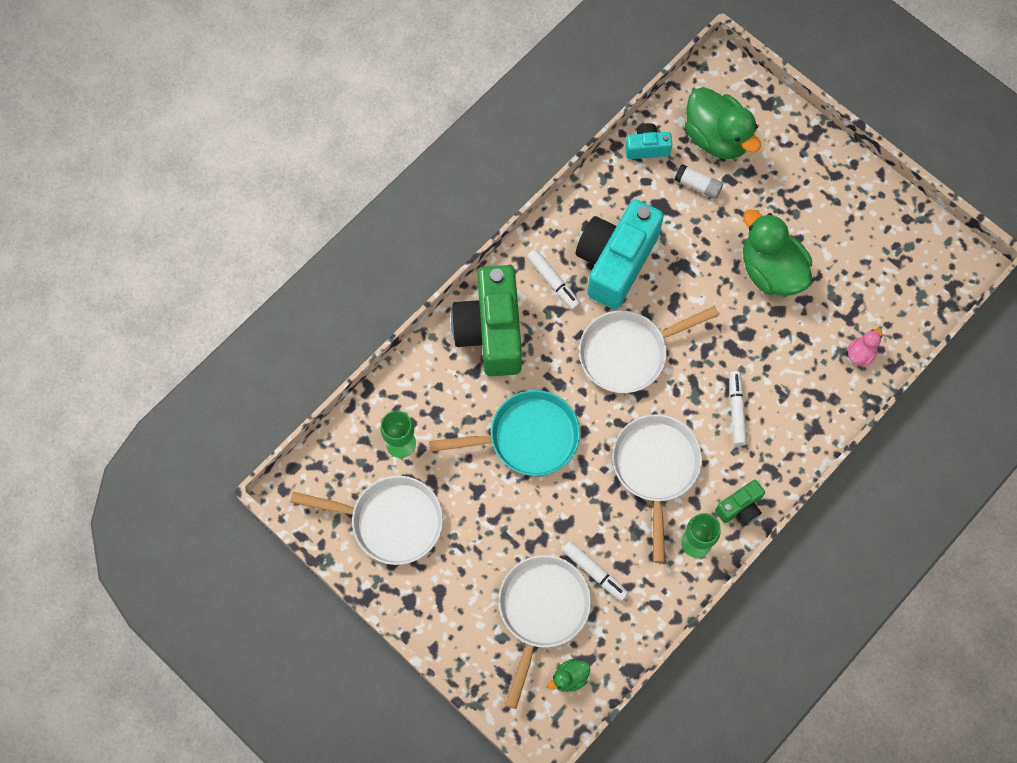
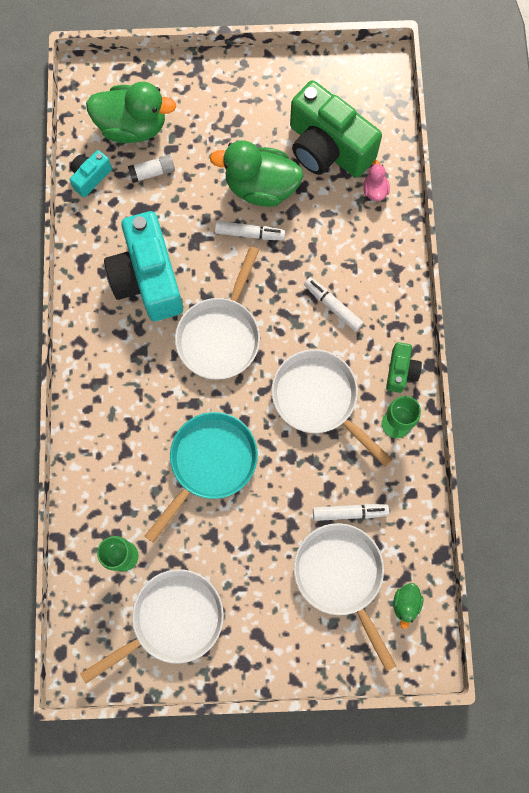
camera: 45 degrees left, 5 degrees up
green camera [451,265,522,376] -> green camera moved to [290,80,382,177]
white marker [527,249,581,310] -> white marker moved to [215,221,286,240]

